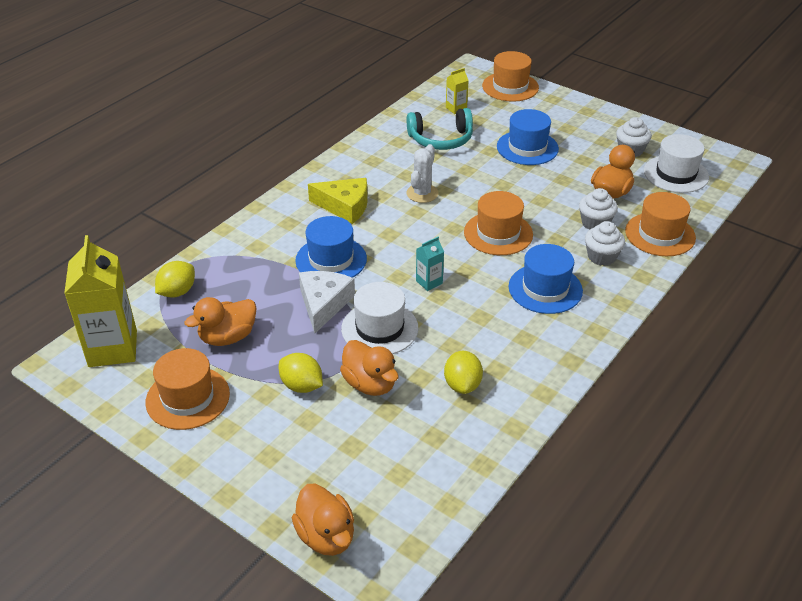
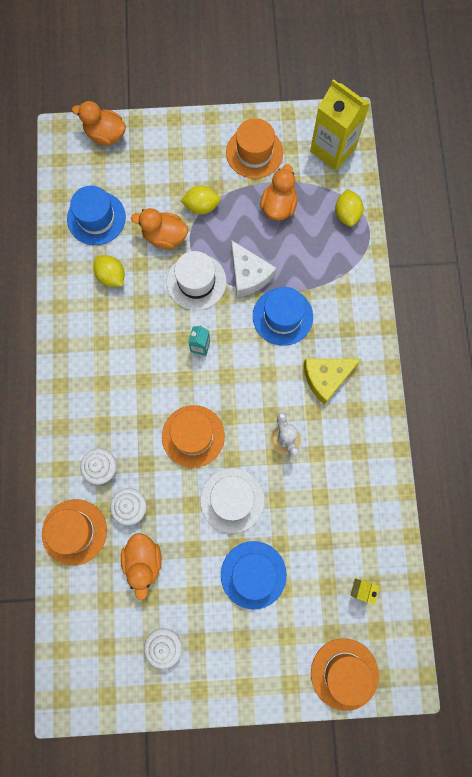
camera: 140 degrees right, 35 degrees up
turquoise headphones [407,108,473,150] -> none
blue hat [509,244,583,314] -> blue hat moved to [67,186,126,245]
white hat [644,134,709,193] -> white hat moved to [200,468,265,533]

